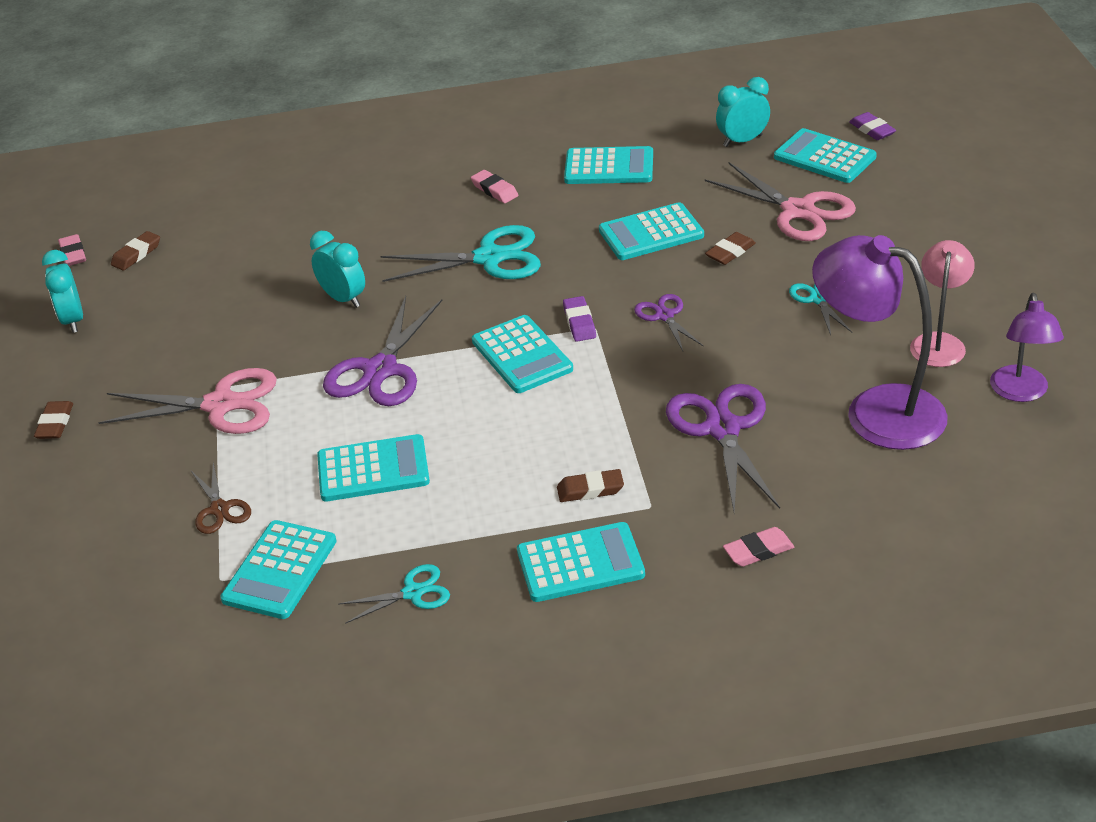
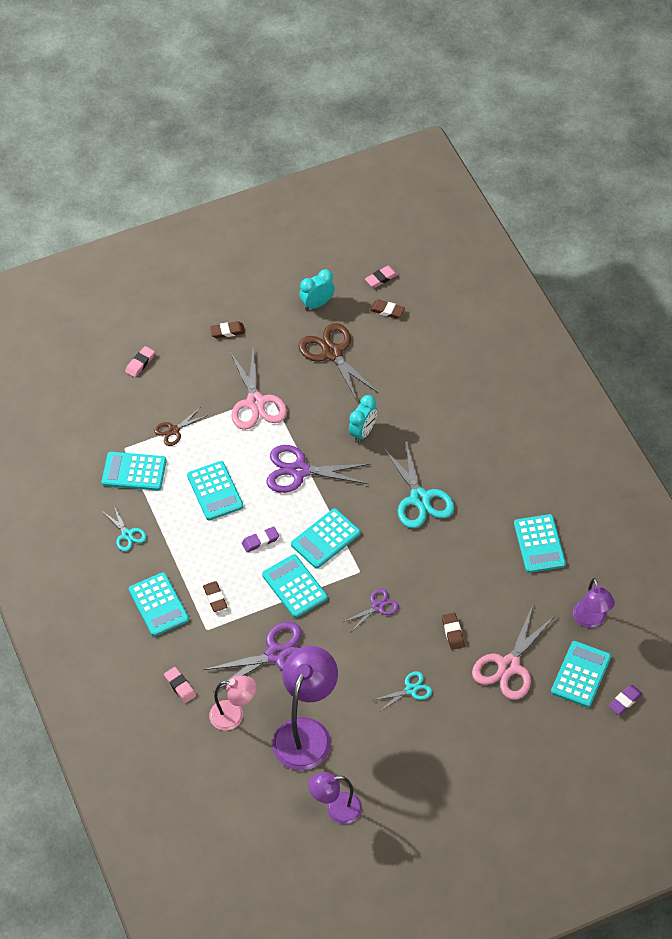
camera: 75 degrees right, 15 degrees up
pink eraser [471,170,518,203] -> pink eraser moved to [125,346,155,377]
purple eraser [563,296,596,342] -> purple eraser moved to [242,526,279,552]
turquoise calculator [599,202,704,260] -> turquoise calculator moved to [262,554,328,618]
brown eraser [705,232,756,265] -> brown eraser turned 45 degrees clockwise [442,613,465,650]
turquoise clock [716,77,770,147] -> purple lamp [573,578,615,628]
pink lamp [910,240,975,367] -> pink lamp moved to [209,675,256,731]
none -> brown scissors [298,323,378,403]

